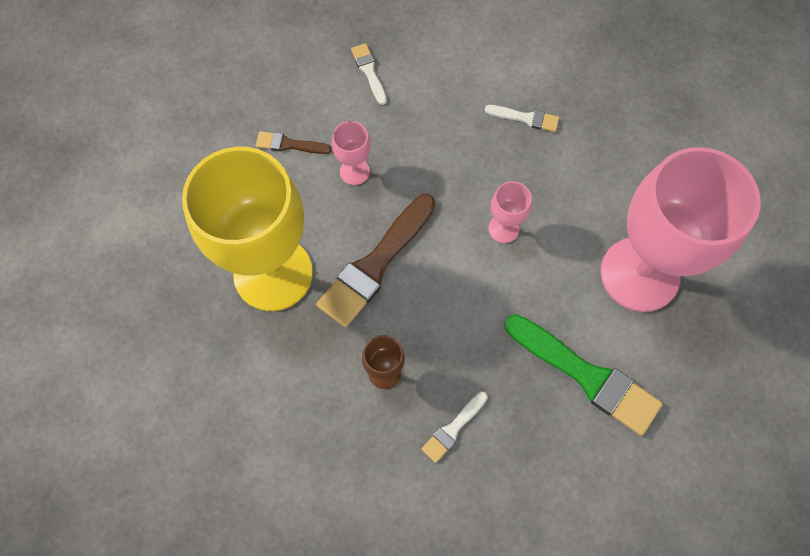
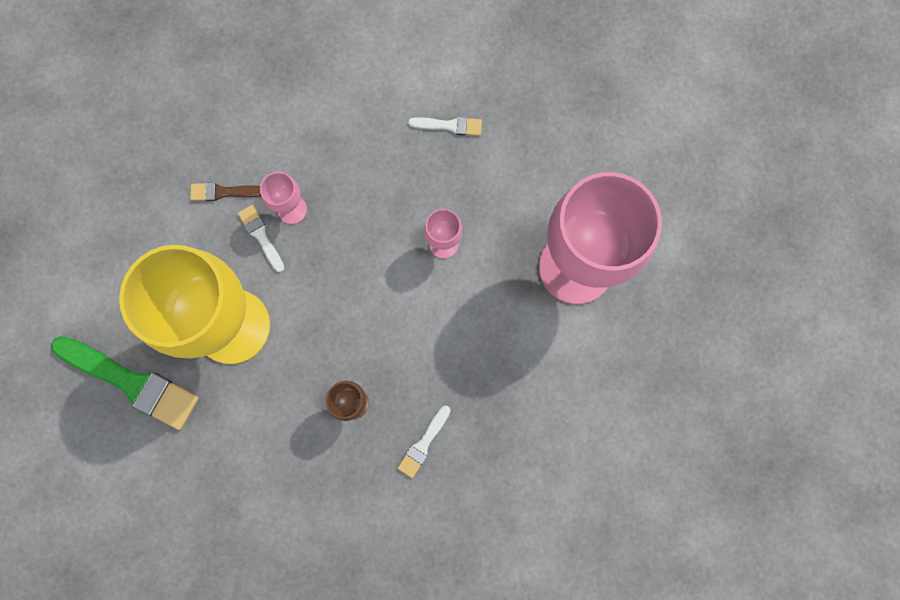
camera: 10 degrees left, 10 degrees up
brown brush [316,194,435,327] -> none
white brush [351,43,387,105] -> white brush moved to [238,205,284,272]
green brush [504,314,663,436] -> green brush moved to [51,336,199,430]

